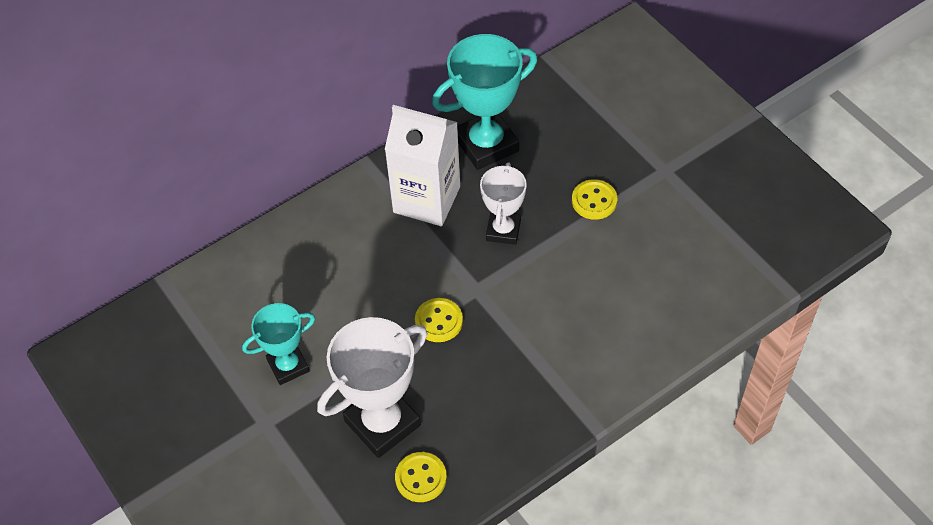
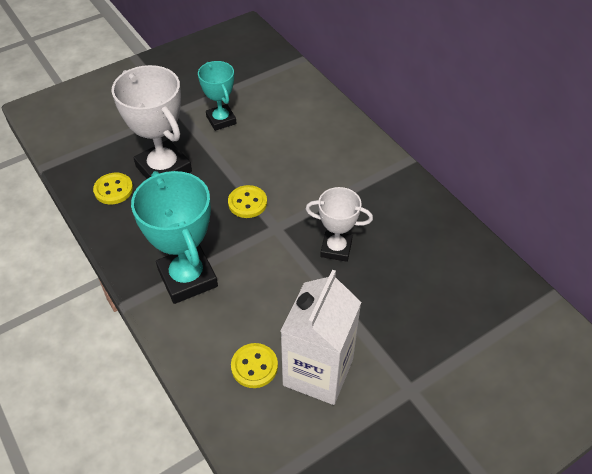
camera: 90 degrees right, 5 degrees down
white carton [385,105,460,226] -> white carton moved to [281,270,361,405]
turquoise trophy [432,34,537,170] -> turquoise trophy moved to [131,171,218,304]
yellow button [572,179,617,220] -> yellow button moved to [231,343,278,388]

